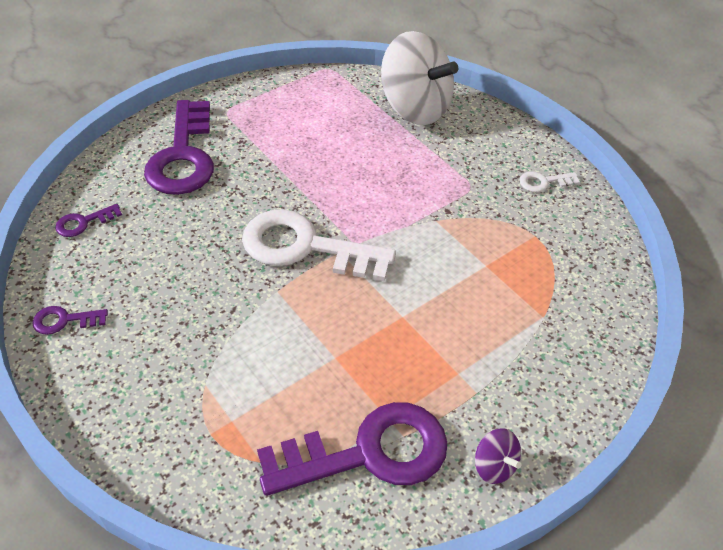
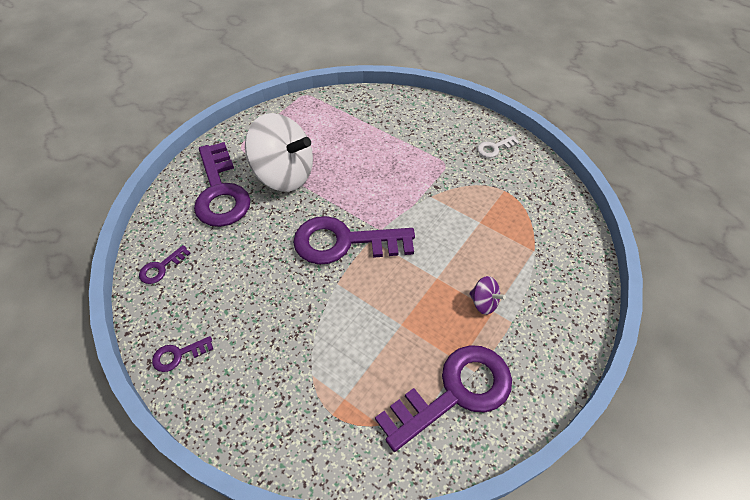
camera: 15 degrees left, 5 degrees up
white key [242,209,396,282] -> purple key [293,216,415,265]
white spinning top [381,31,458,125] -> white spinning top moved to [245,113,313,192]
purple spinning top [475,429,522,484] -> purple spinning top moved to [469,276,506,315]

